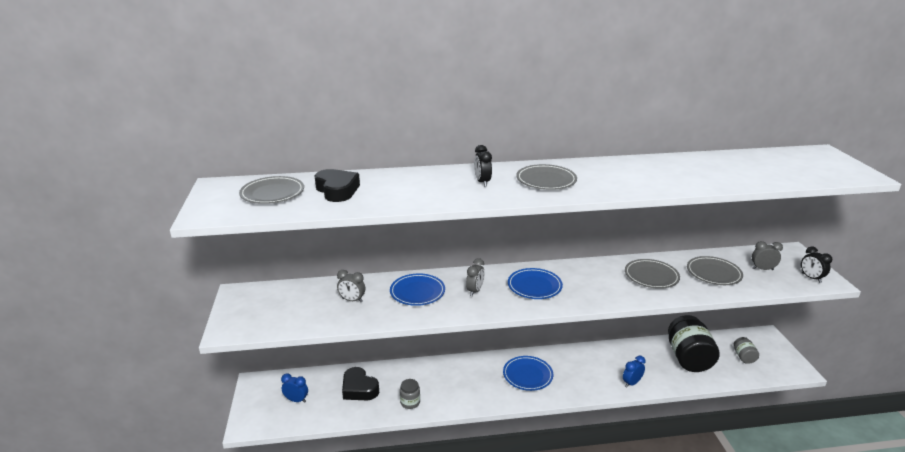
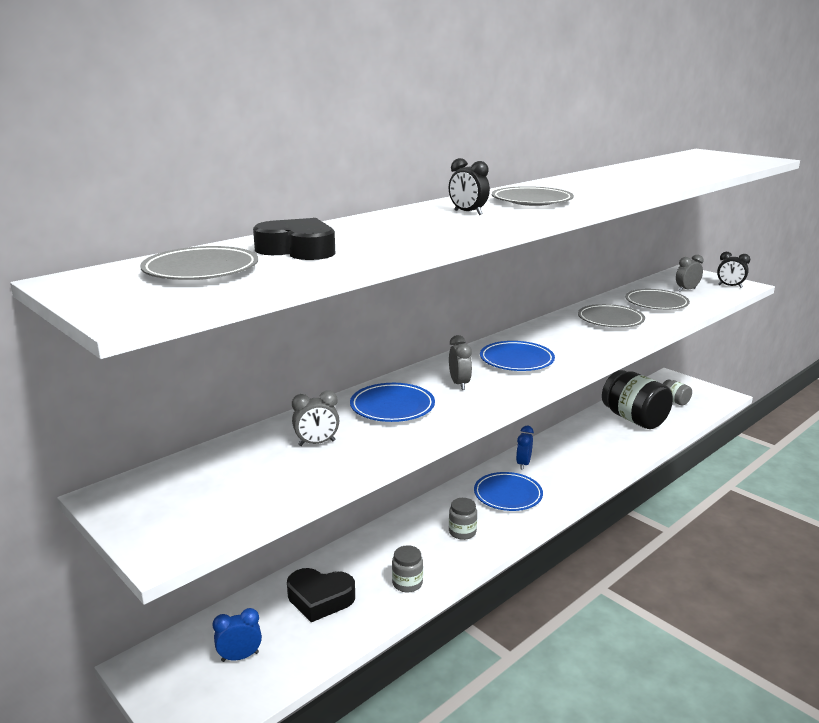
camera: 35 degrees left, 5 degrees down
blue clock [623,356,646,387] -> blue clock moved to [516,426,534,470]
none -> grey jar [449,498,477,540]

